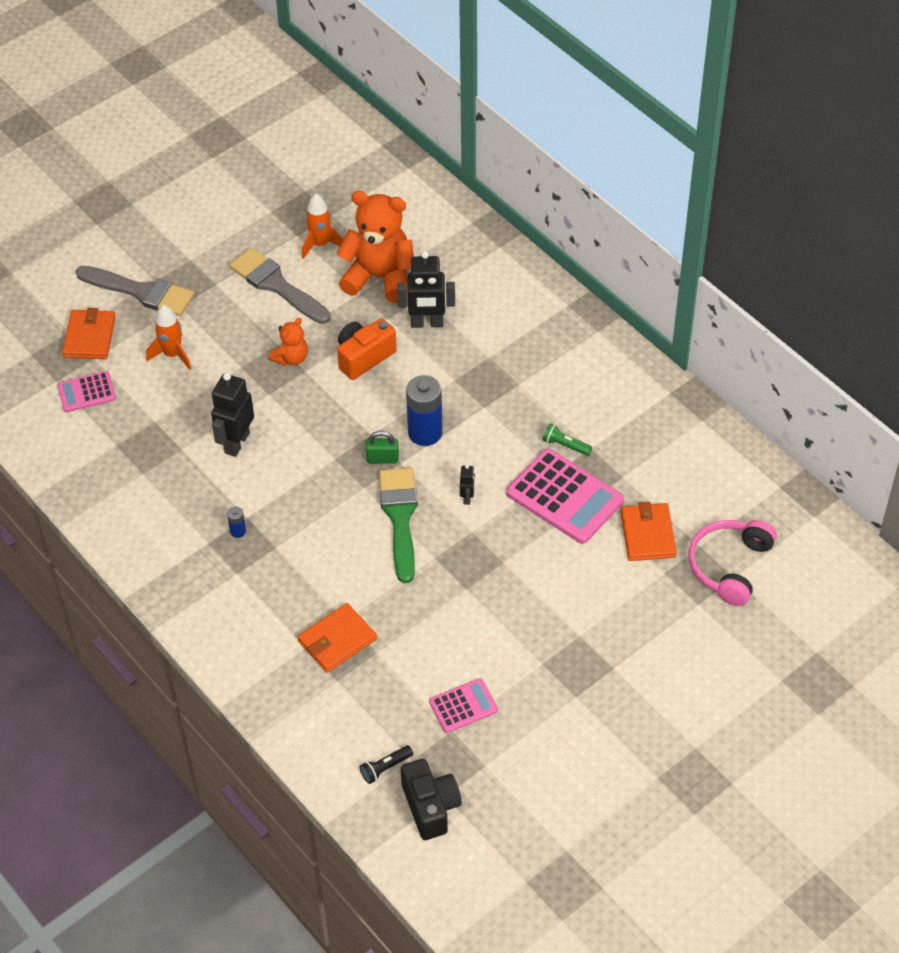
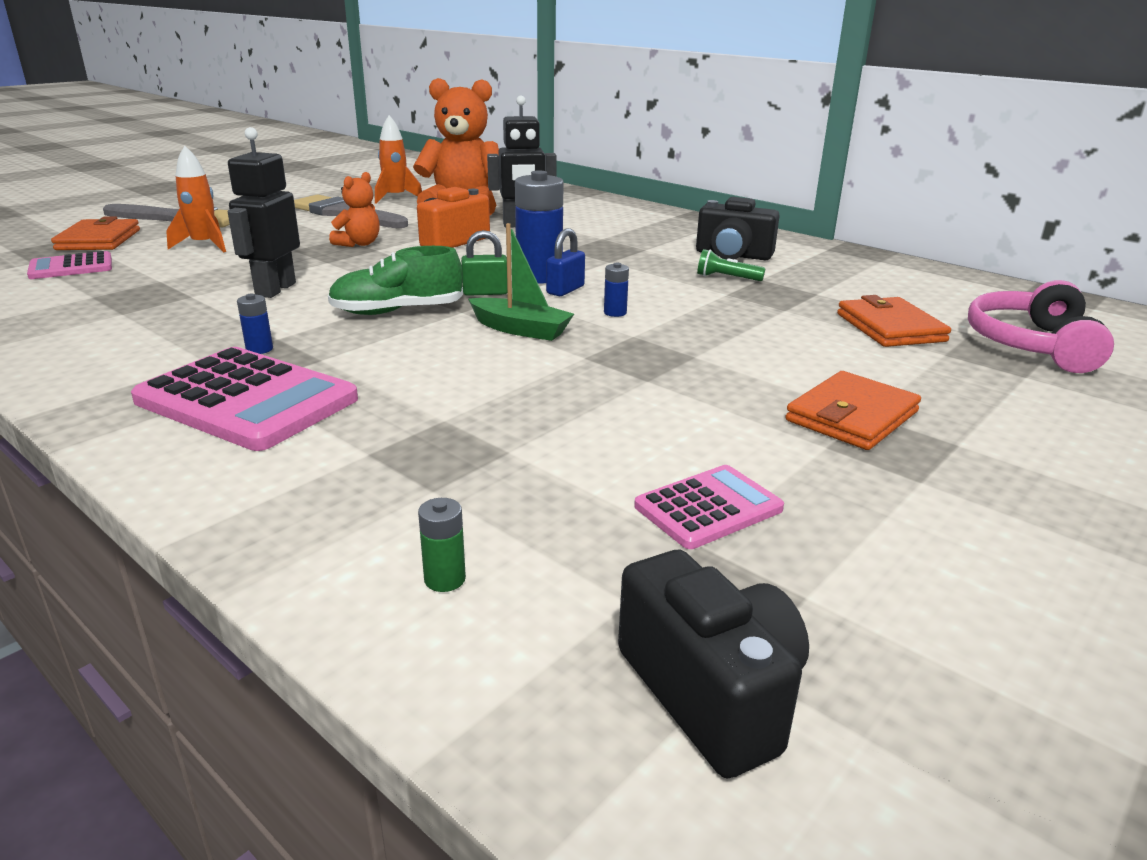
camera: 10 degrees left, 25 degrees down
orange wallet [298,603,377,673] -> orange wallet moved to [785,371,921,450]
black flashlight [360,745,413,784] -> none
green brush [379,468,418,583] -> green boat [468,223,574,341]
black robot [460,465,475,505] -> blue battery [604,263,629,317]
pink calculator [506,449,624,544] -> pink calculator moved to [131,347,358,451]
none -> green shoe [328,246,463,315]
none -> green battery [418,498,466,592]
none -> blue padlock [546,228,585,296]
none -> black camera [696,197,780,260]

